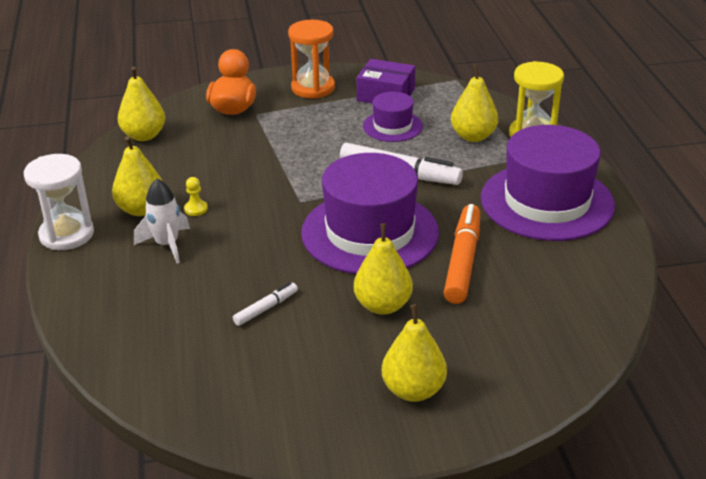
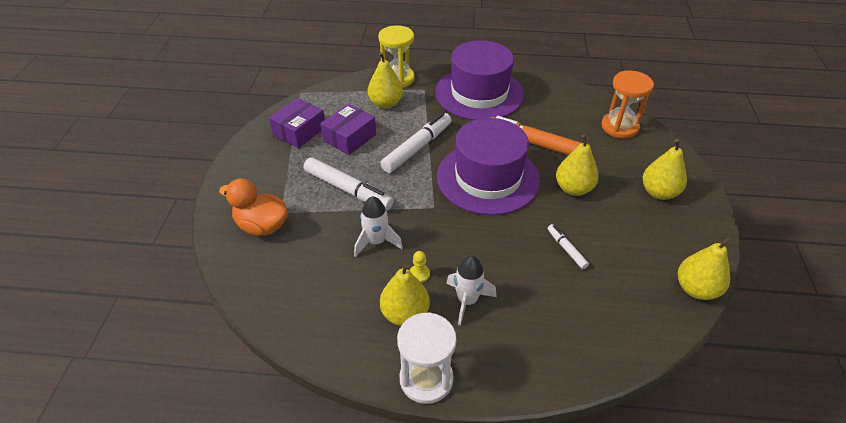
camera: 75 degrees left, 10 degrees up
yellow pear [118,66,165,141] -> yellow pear moved to [678,236,732,300]
orange hourglass [288,20,335,98] -> orange hourglass moved to [601,70,654,138]
purple hat [363,92,423,142] -> purple box [320,104,376,155]
none -> white marker [304,157,394,211]
none -> white rocket [354,196,403,257]

